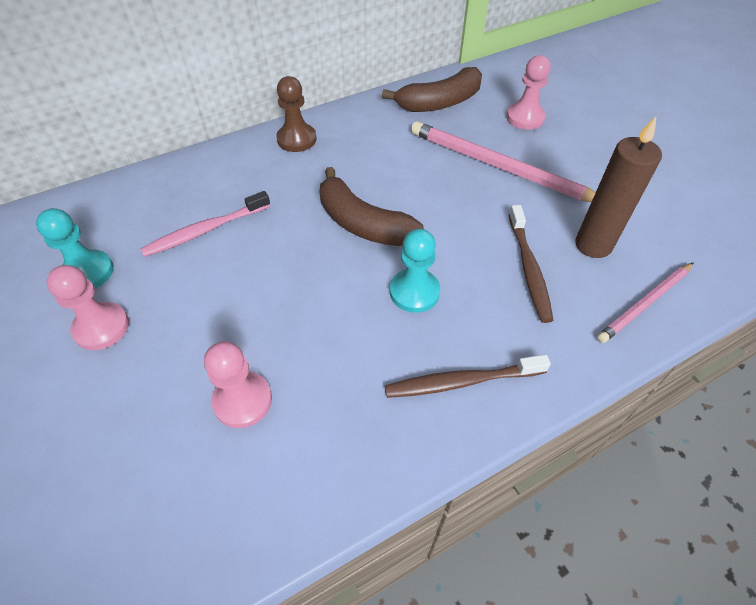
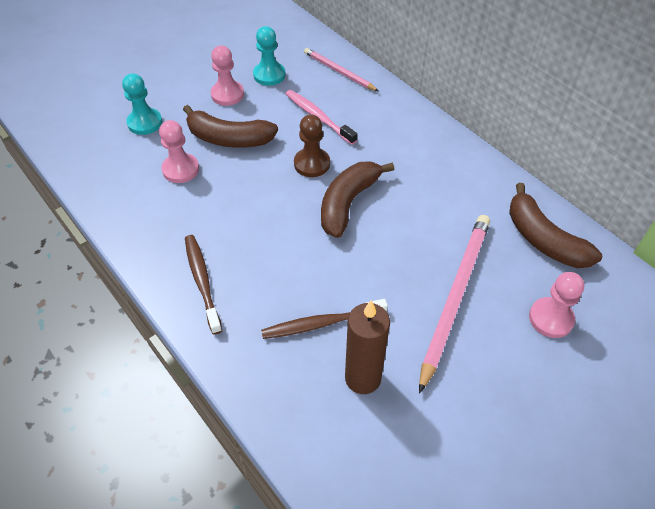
camera: 80 degrees right, 0 degrees up
brown pawn [276,76,317,152] -> brown pawn moved to [294,114,330,177]
turquoise pawn [390,228,440,313] -> turquoise pawn moved to [122,73,162,135]
pink pencil [597,262,694,343] -> pink pencil moved to [304,48,378,91]
none -> brown banana [183,105,278,148]

